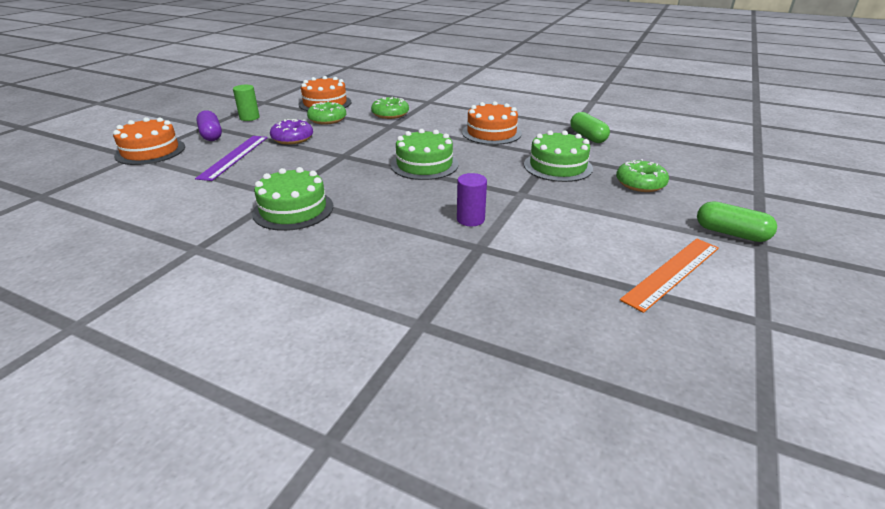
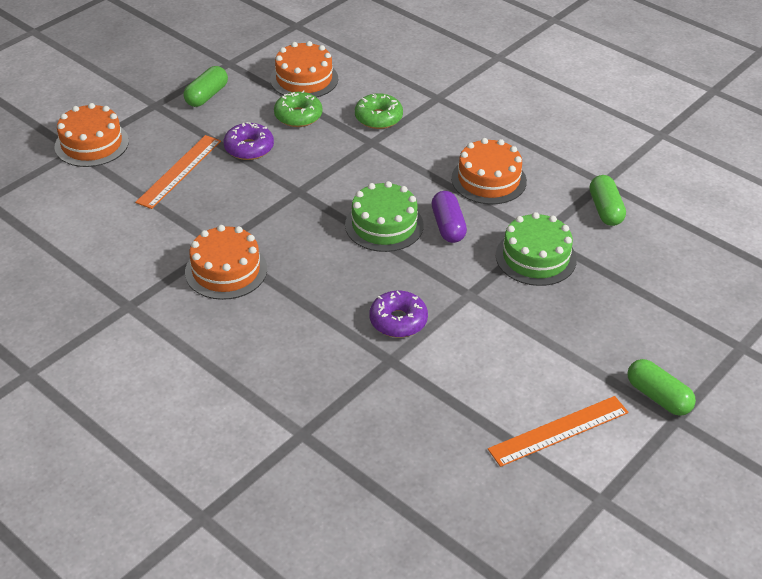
camera: 15 degrees right, 10 degrees up
purple ruler [195,136,268,181] -> orange ruler [135,135,221,209]
purple capsule [196,110,222,141] -> purple capsule moved to [432,191,467,243]
green cylinder [233,85,260,121] -> green capsule [183,66,228,107]
green cake [252,167,333,231] -> orange cake [185,225,267,300]
purple cylinder [457,173,487,226] -> purple donut [370,291,428,337]
green donut [616,159,669,192] -> none

